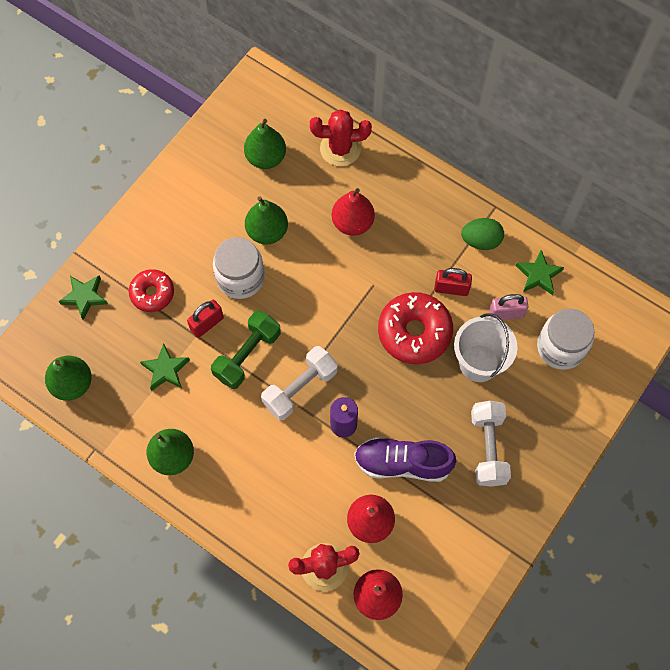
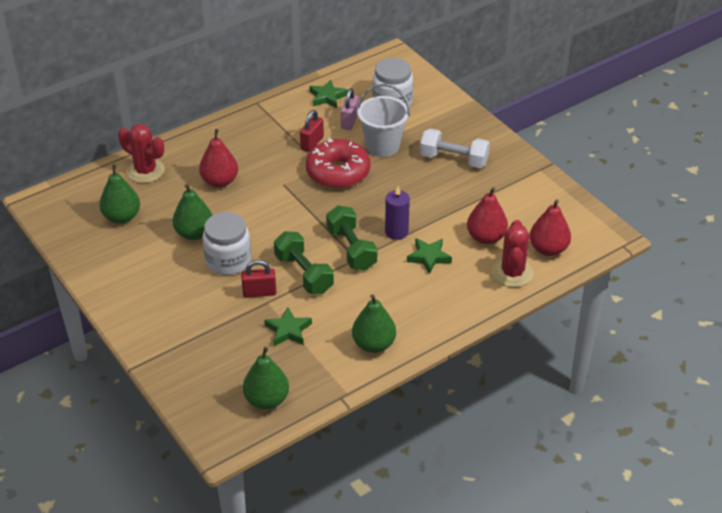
camera: 70 degrees left, 25 degrees down
green star [59,275,108,320] -> green star moved to [407,238,452,274]
red donut [129,269,174,312] -> none
red padlock [187,300,224,338] -> red padlock turned 75 degrees counterclockwise [241,260,277,298]
white dumbbell [261,346,338,420] -> green dumbbell [326,205,377,270]
red cactus [310,109,372,166] -> red cactus turned 75 degrees counterclockwise [118,124,165,183]
purple shoe [354,437,456,482] -> none
green egg [461,218,504,250] -> none

